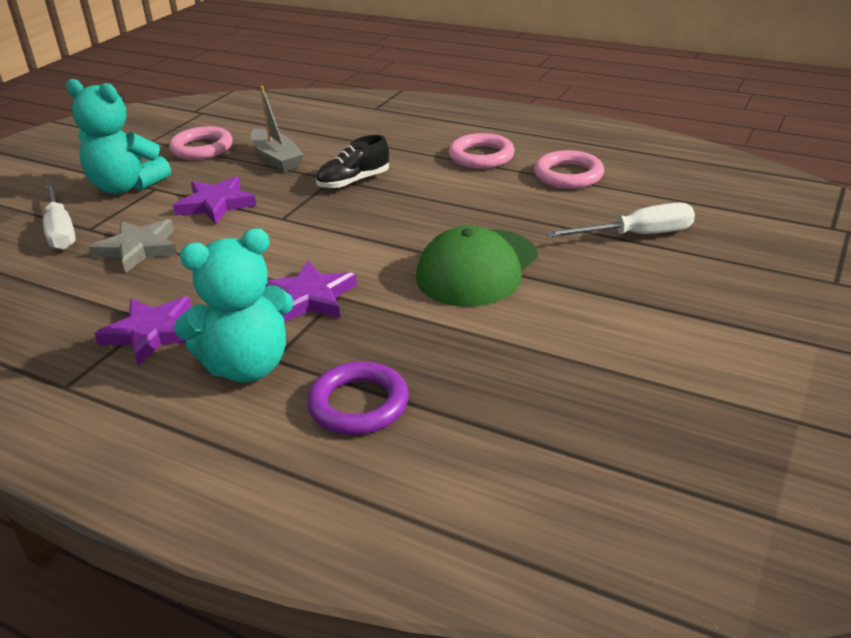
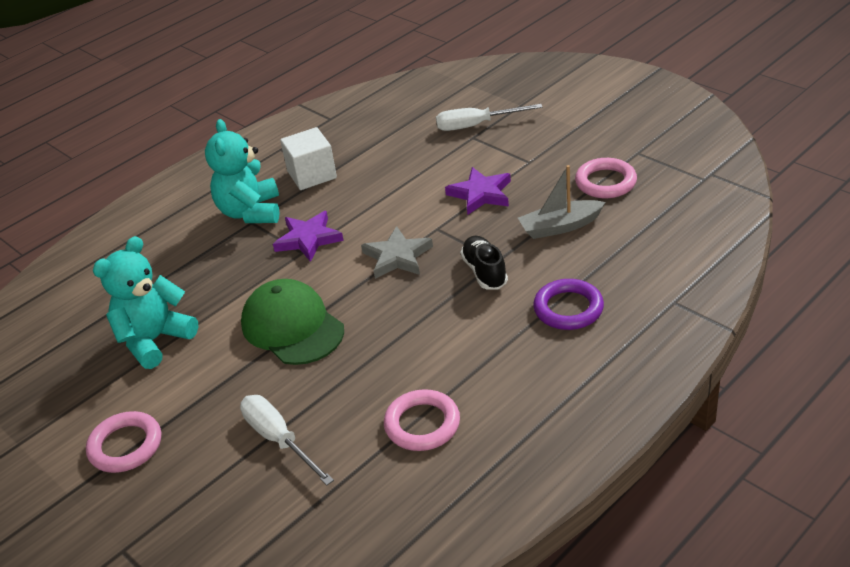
camera: 110 degrees right, 5 degrees up
turquoise teddy bear [66,79,171,194] -> turquoise teddy bear moved to [93,236,198,369]
grey star [89,219,178,273] -> grey star moved to [361,226,433,279]
purple star [94,297,192,366] -> white cube [280,127,337,190]
purple ring [307,361,409,435] -> purple ring moved to [533,279,604,330]
pink ring [449,133,515,169] -> pink ring moved to [86,411,161,473]
white screwdriver [546,202,695,238] -> white screwdriver turned 135 degrees clockwise [240,395,334,486]

